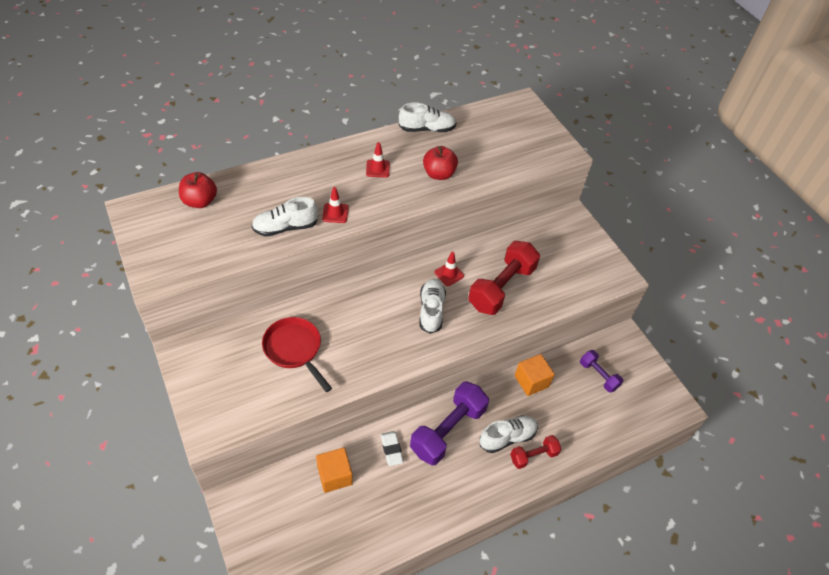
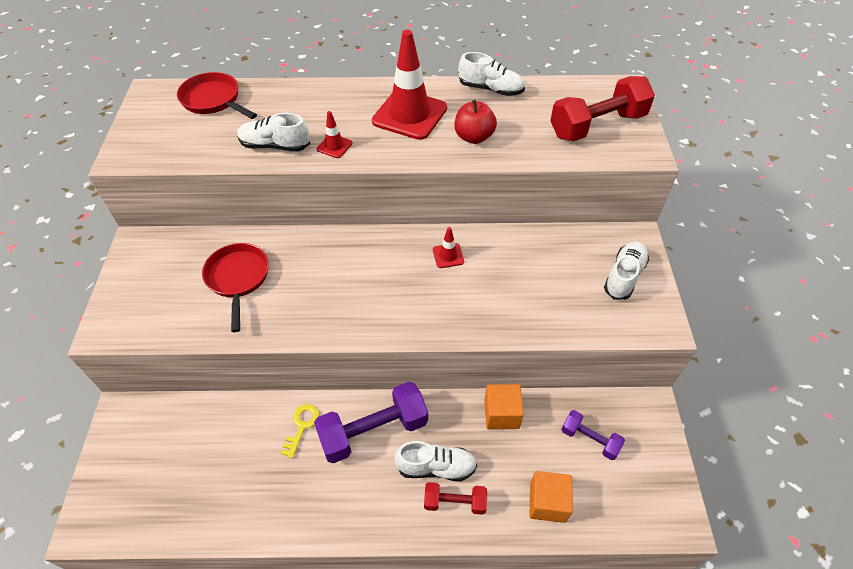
camera: 30 degrees right, 0 degrees up
red apple [179,172,217,208] -> red pan [177,72,257,119]
orange cube [316,448,353,493] -> orange cube moved to [530,471,573,523]
red traffic cone [366,142,390,178] -> red traffic cone [372,30,447,140], size x2.26
white eraser [381,431,404,466] -> yellow key [281,404,319,458]
white shoe [419,279,446,334] -> white shoe moved to [604,242,649,300]
red dumbbell [468,241,540,315] -> red dumbbell moved to [550,76,655,141]
purple dumbbell [580,350,623,393] -> purple dumbbell turned 45 degrees counterclockwise [561,410,625,460]

